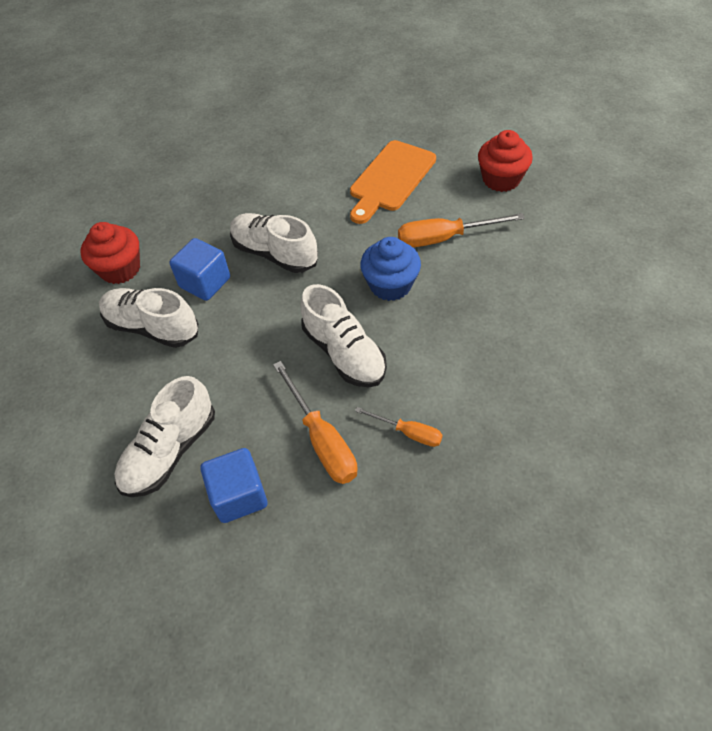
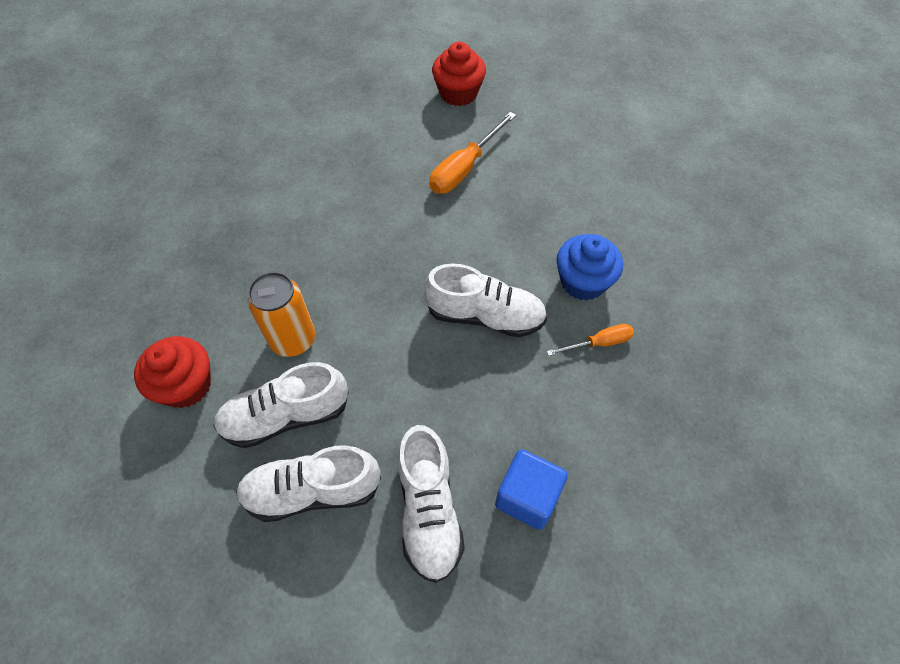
camera: 45 degrees left, 5 degrees up
blue cube [169,238,230,301] -> orange can [248,272,315,357]
white shoe [230,213,318,273] -> white shoe moved to [236,445,381,522]
orange screwdriver [273,361,358,484] -> none
orange cutting board [350,140,436,224] -> none
blue cupcake [360,237,421,301] -> blue cupcake moved to [557,234,623,301]

